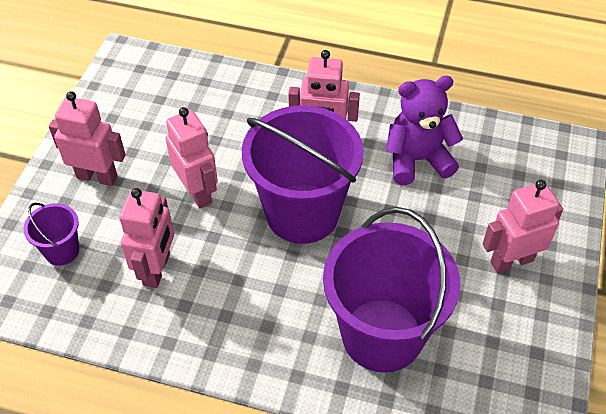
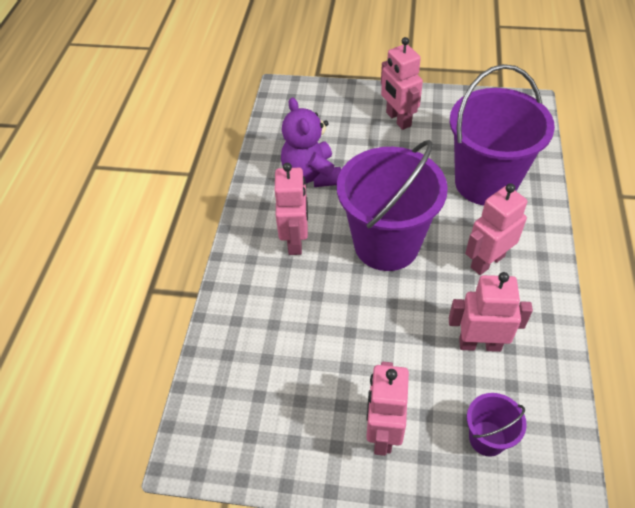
camera: 95 degrees left, 0 degrees up
pink robot [166,107,218,208] -> pink robot moved to [465,183,527,275]

